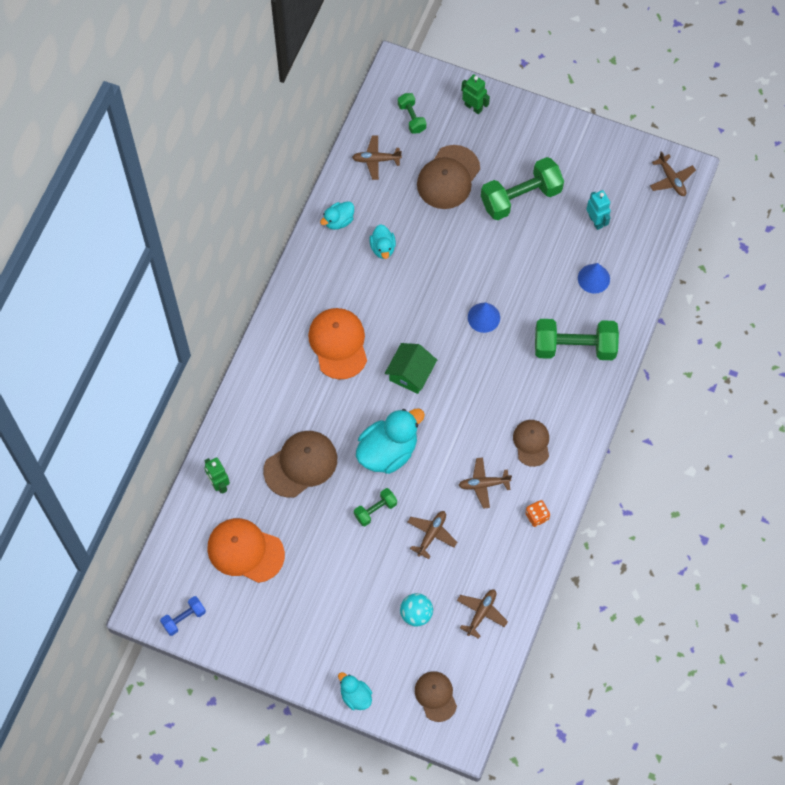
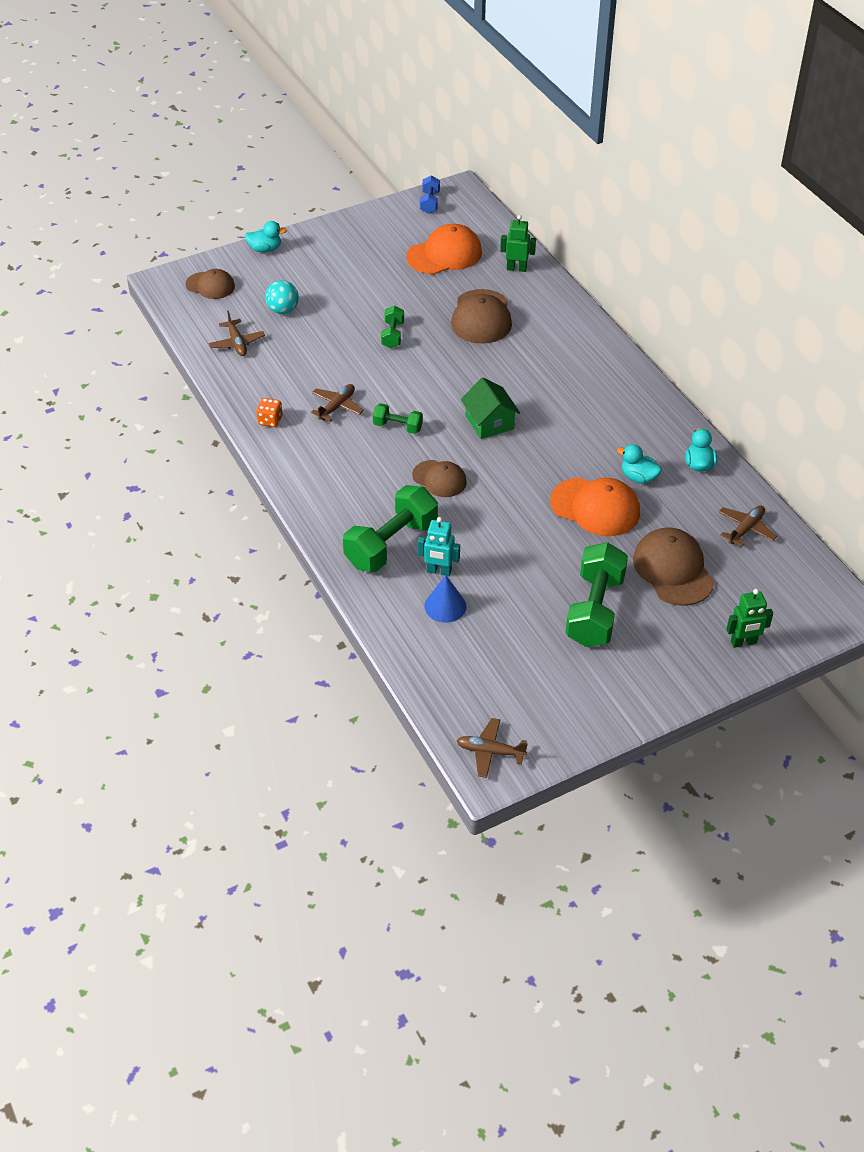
camera: 130 degrees right, 20 degrees down
orange cap [308,308,367,379] -> orange cap moved to [550,478,640,536]
turquoise duck [356,409,425,474] -> none
green dumbbell [398,93,427,134] -> green dumbbell moved to [373,403,423,434]
brown plane [407,511,457,559] -> none
blue cone [468,302,500,333] -> none
brown cap [513,420,549,467] -> brown cap moved to [412,460,467,497]
turquoise robot [586,190,611,230] -> turquoise robot moved to [418,517,460,576]

